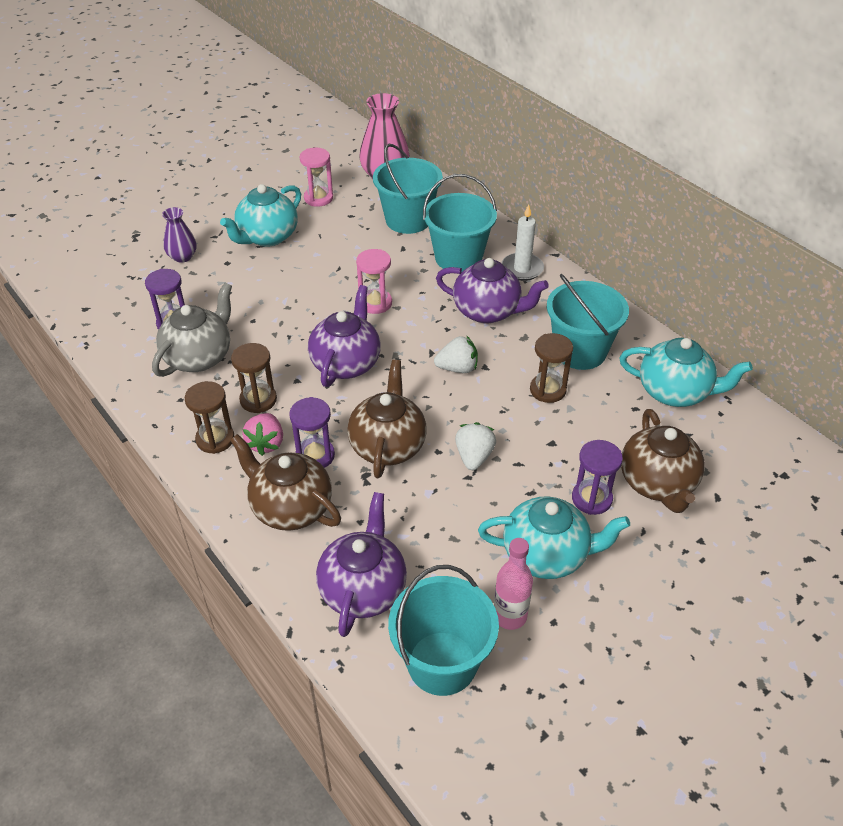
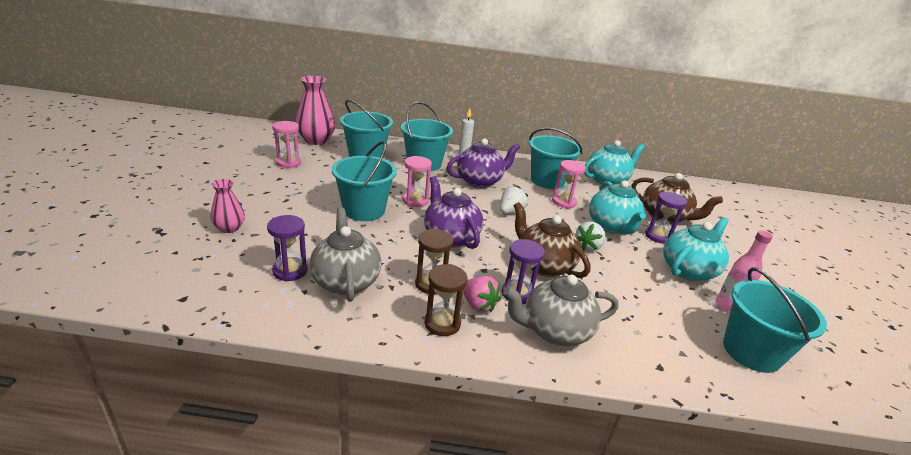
camera: 50 degrees left, 15 degrees down
purple vase [162,207,196,263] -> pink vase [211,179,245,233]
turquoise teapot [220,184,301,247] -> turquoise teapot moved to [589,180,646,234]
brown teapot [230,434,341,531] -> grey teapot [503,275,619,346]
purple teapot [316,492,407,637] -> none
white strawberry [455,422,496,470] -> white strawberry turned 105 degrees counterclockwise [575,222,606,251]
brown hourglass [530,333,573,403] -> pink hourglass [552,160,586,208]
none -> turquoise bucket [332,141,397,221]

